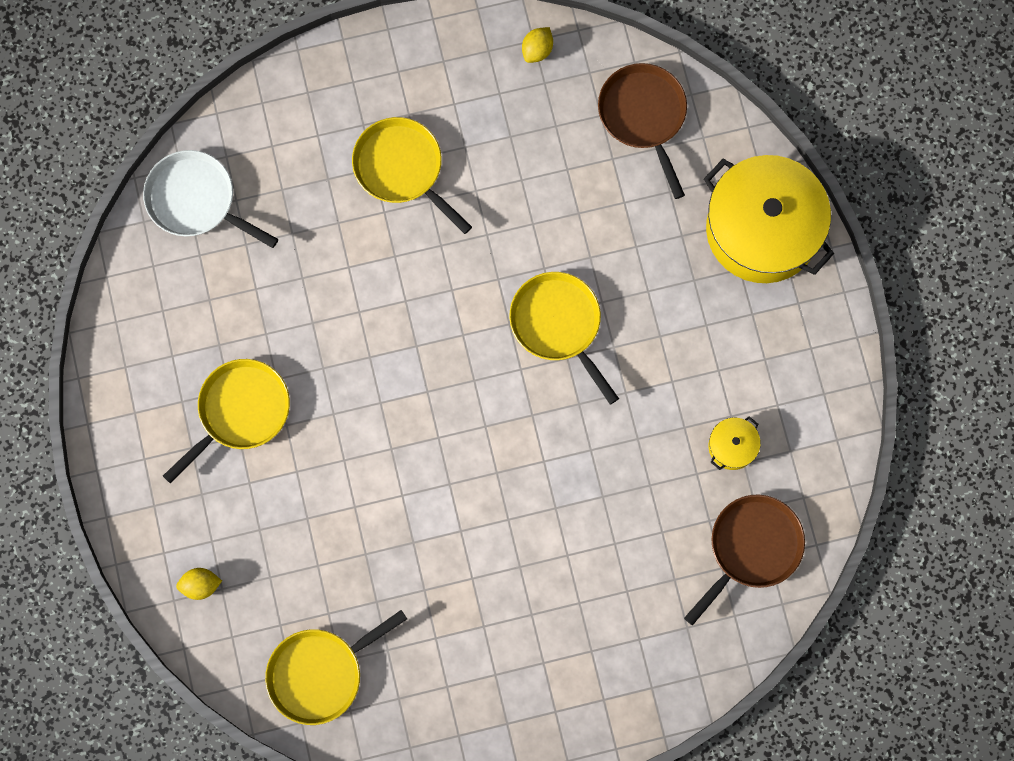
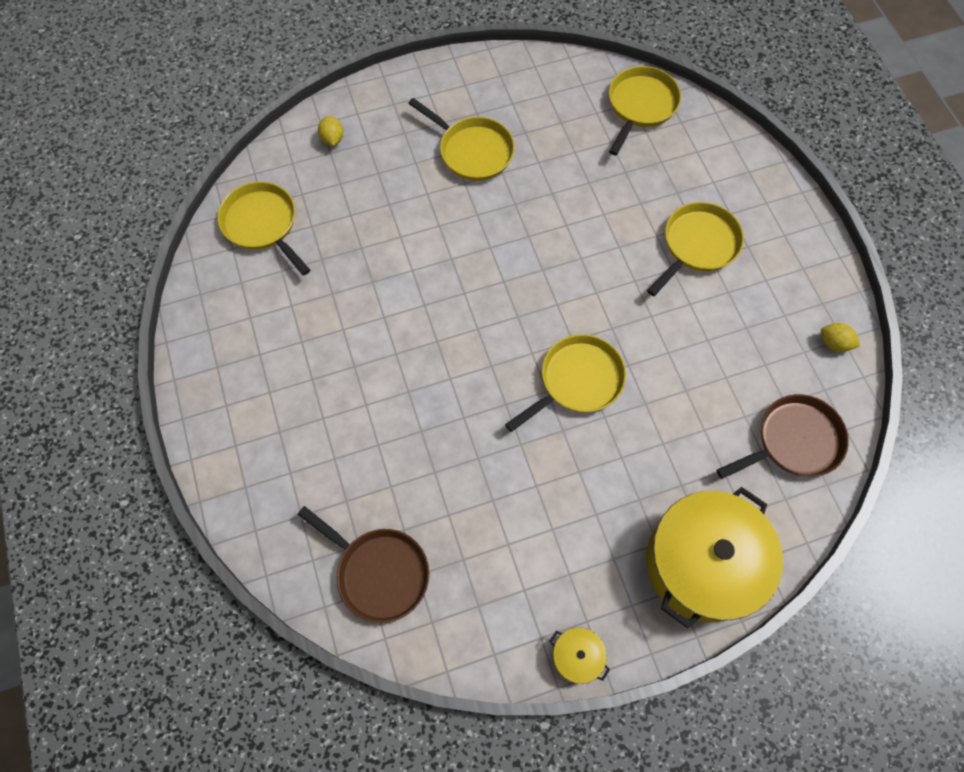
camera: 85 degrees right, 10 degrees down
white pan [143,150,278,248] -> yellow pan [609,66,681,155]
yellow pot [709,417,761,470] -> yellow pot moved to [549,627,610,684]

